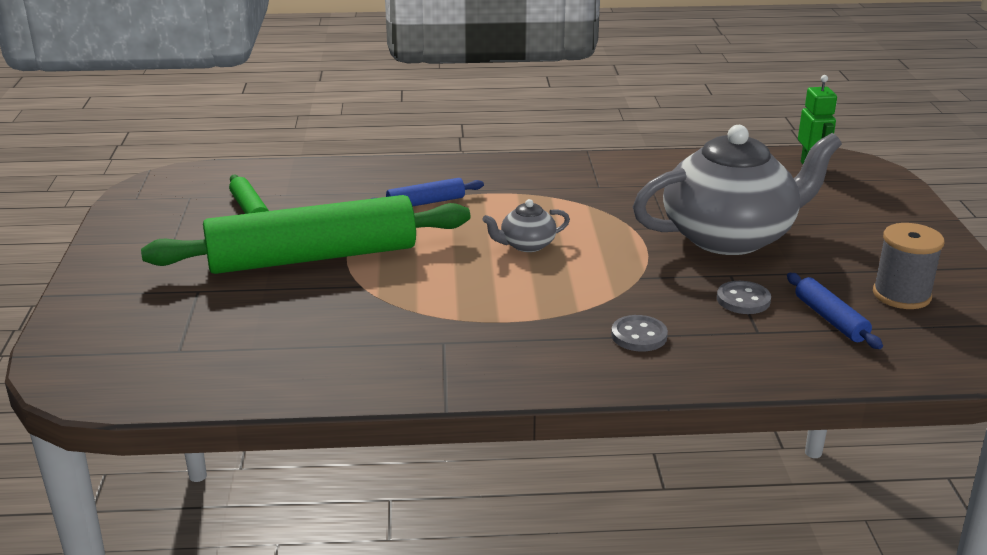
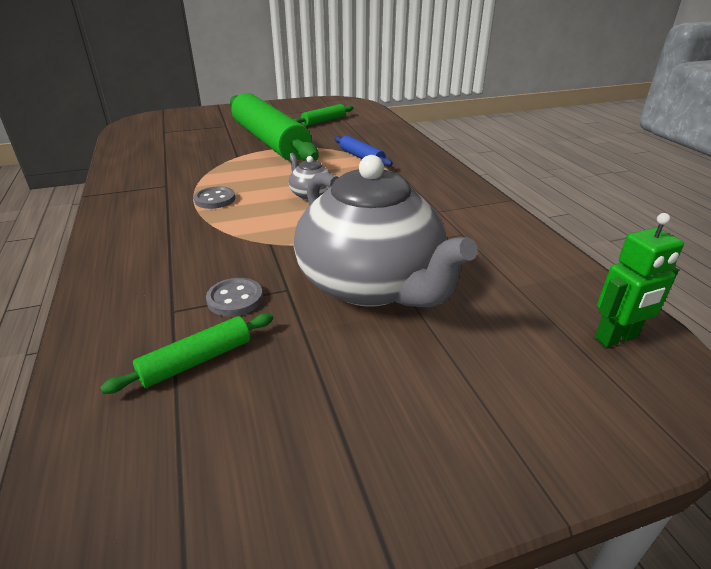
camera: 75 degrees right, 5 degrees up
grey button [611,315,668,352] -> grey button moved to [194,187,235,209]
blue rolling pin [787,273,883,349] -> green rolling pin [100,313,273,394]
grey spool [873,223,944,309] -> none

